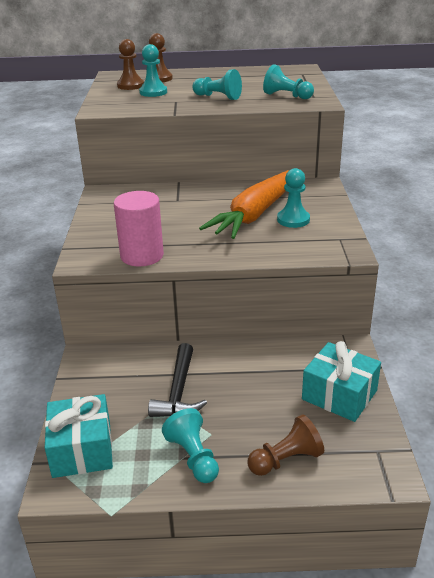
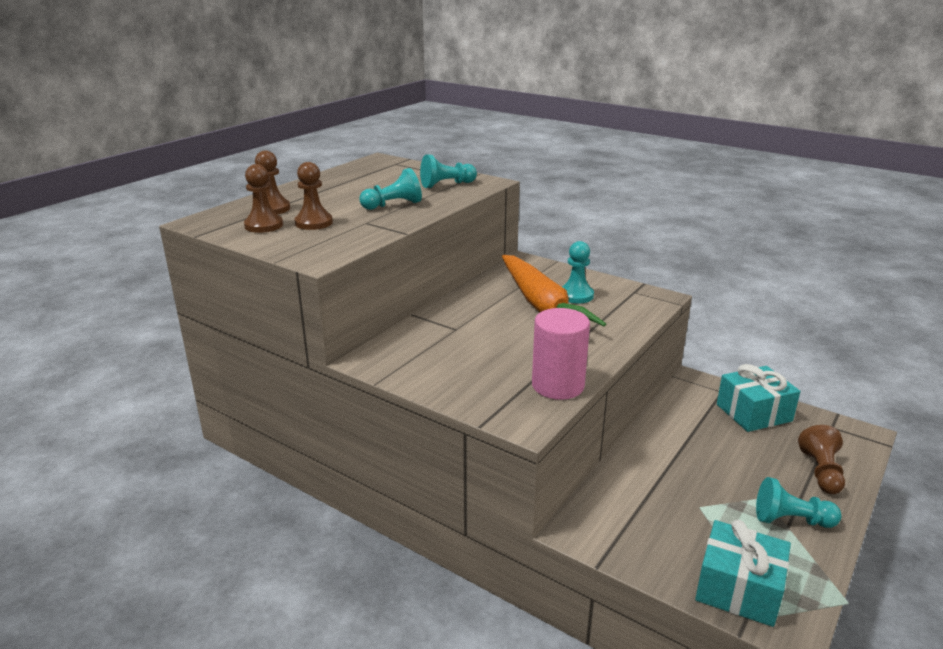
camera: 55 degrees left, 5 degrees down
turquoise pawn [139,44,167,97] -> brown pawn [295,162,333,230]
black hammer [148,343,207,417] -> none

